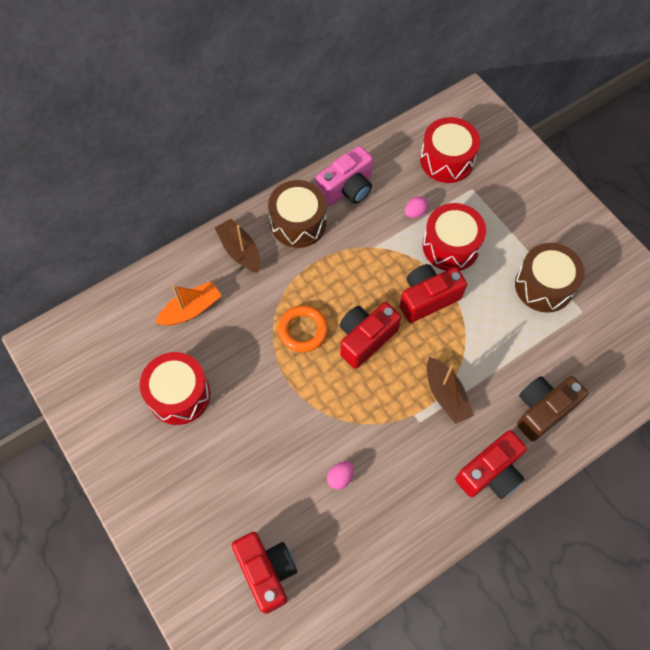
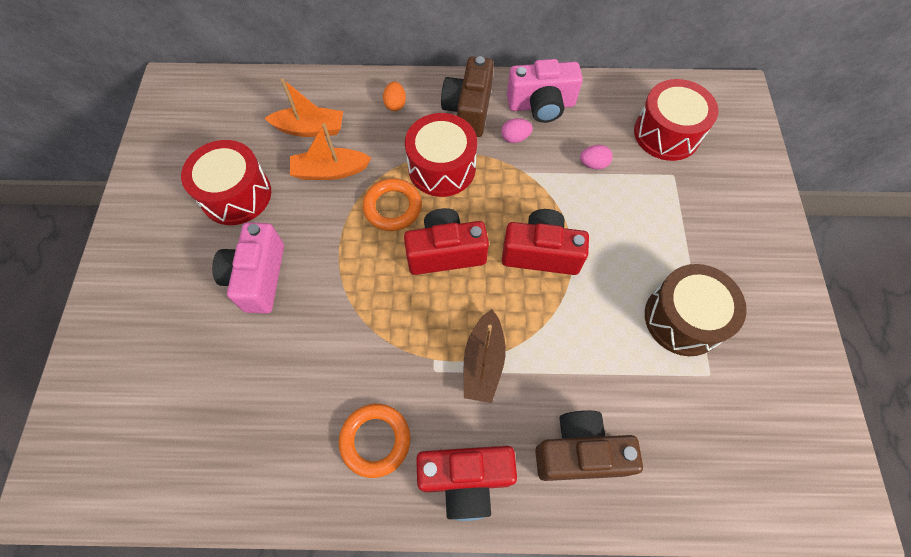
camera: 35 degrees right, 0 degrees up
brown boat [215,218,260,273] -> orange egg [383,82,406,111]
red camera [232,532,297,614] -> none
brown drum [268,180,326,248] -> brown camera [441,56,494,137]
pink egg [327,461,354,489] -> pink egg moved to [501,118,533,143]
red drum [422,203,486,271] -> red drum moved to [405,113,477,197]
none -> pink camera [212,222,284,313]
none -> orange boat [290,123,371,180]
none -> orange ring [339,404,411,478]

